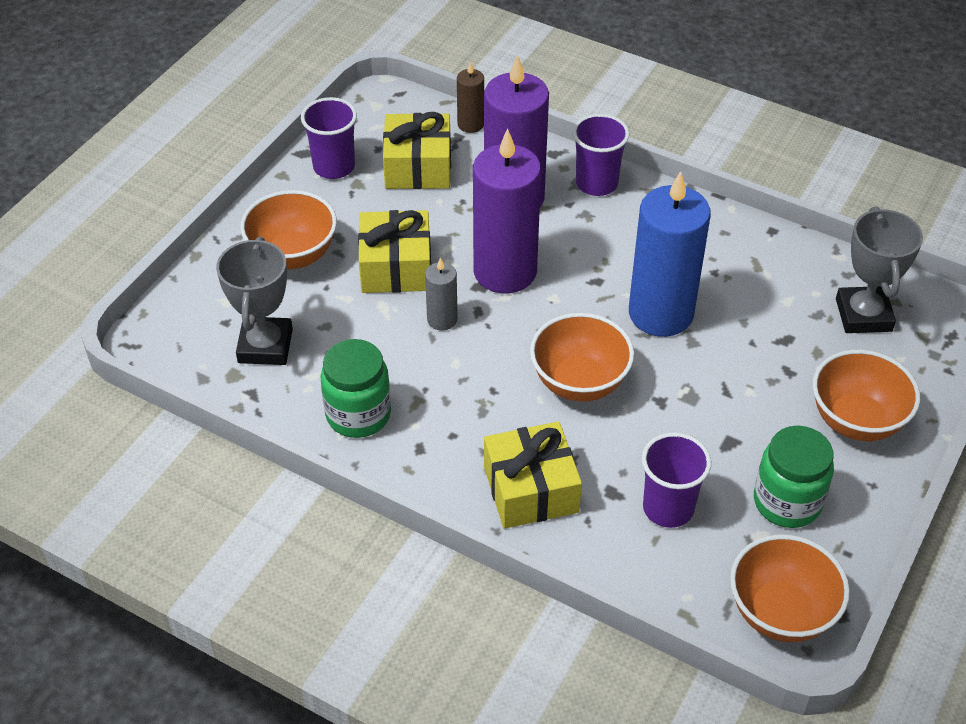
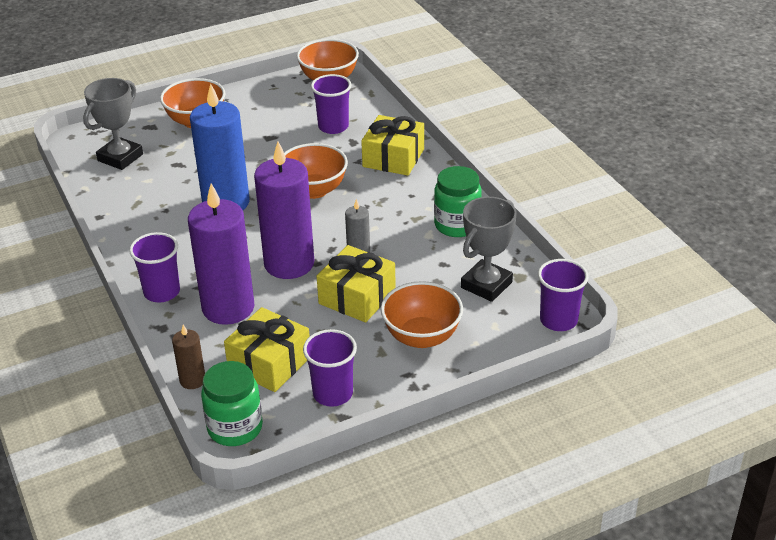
camera: 145 degrees left, 10 degrees down
green jar [754,426,834,528] -> green jar moved to [201,361,263,446]
none -> purple cup [538,259,589,331]

